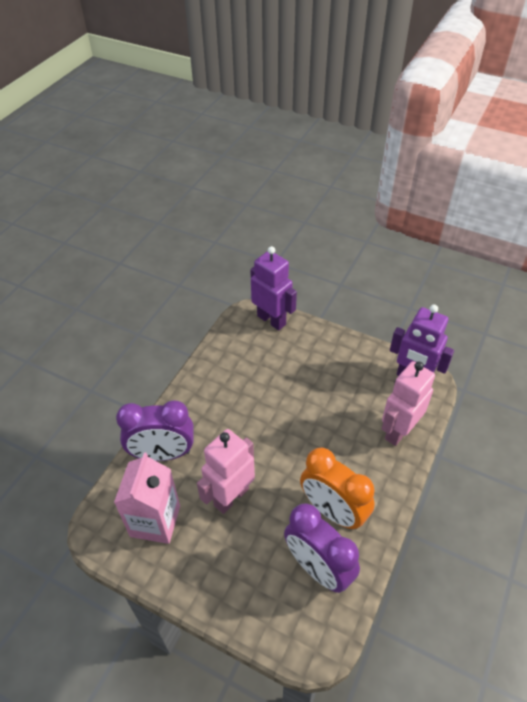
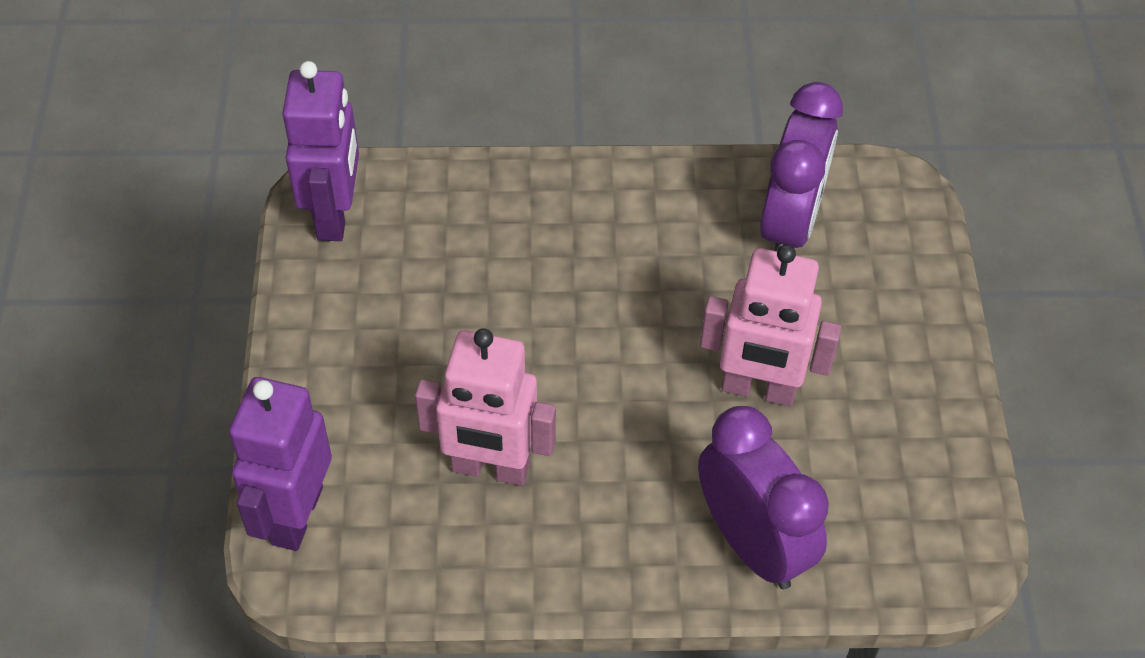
camera: 120 degrees left, 5 degrees up
pink carton [114,452,180,544] -> none
orange clock [300,447,375,530] -> none
pink robot [382,361,435,446] -> pink robot moved to [415,328,556,486]

